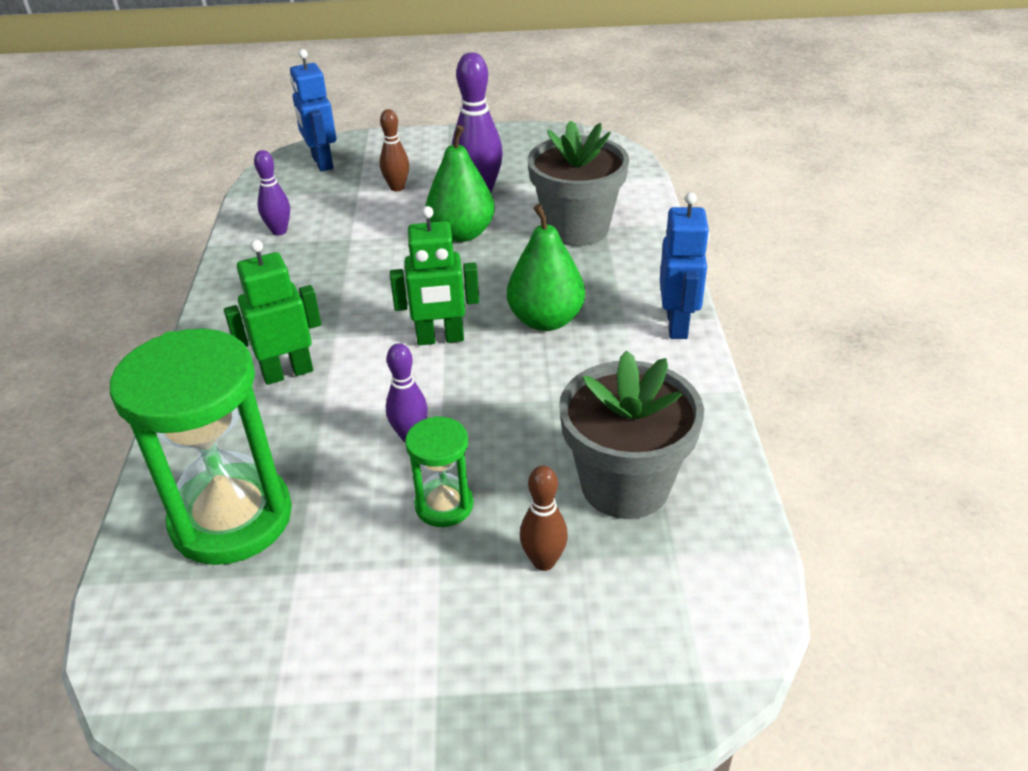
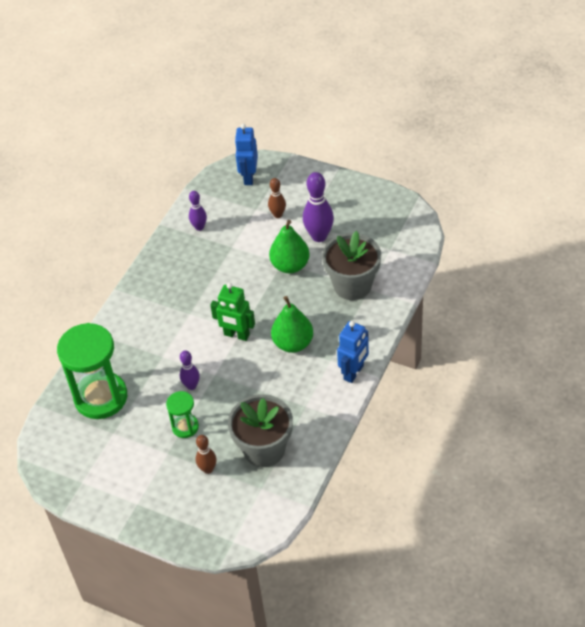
camera: 30 degrees right, 10 degrees up
green robot [224,240,321,385] -> none

